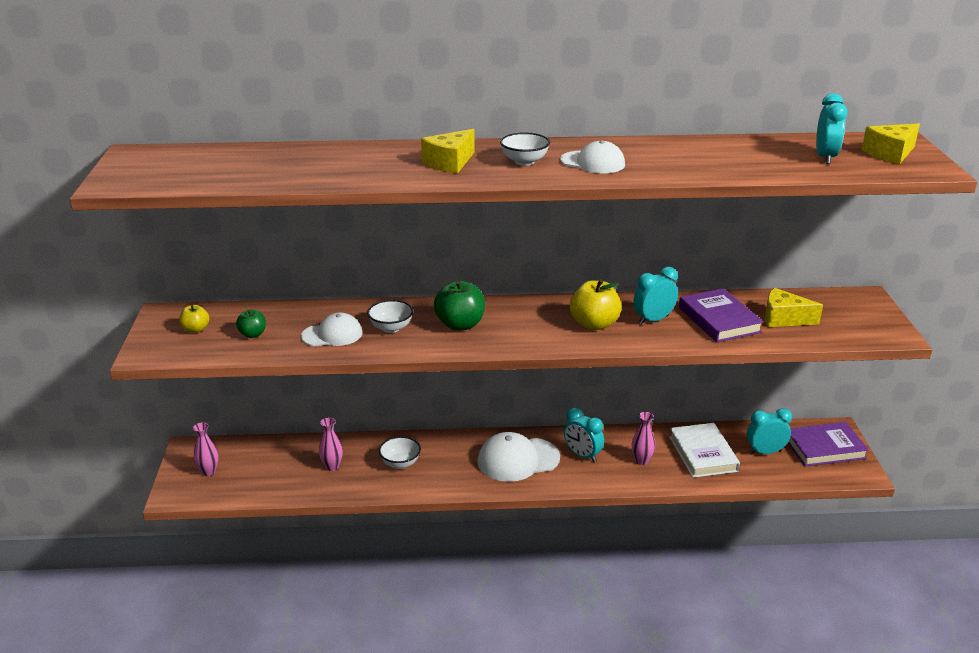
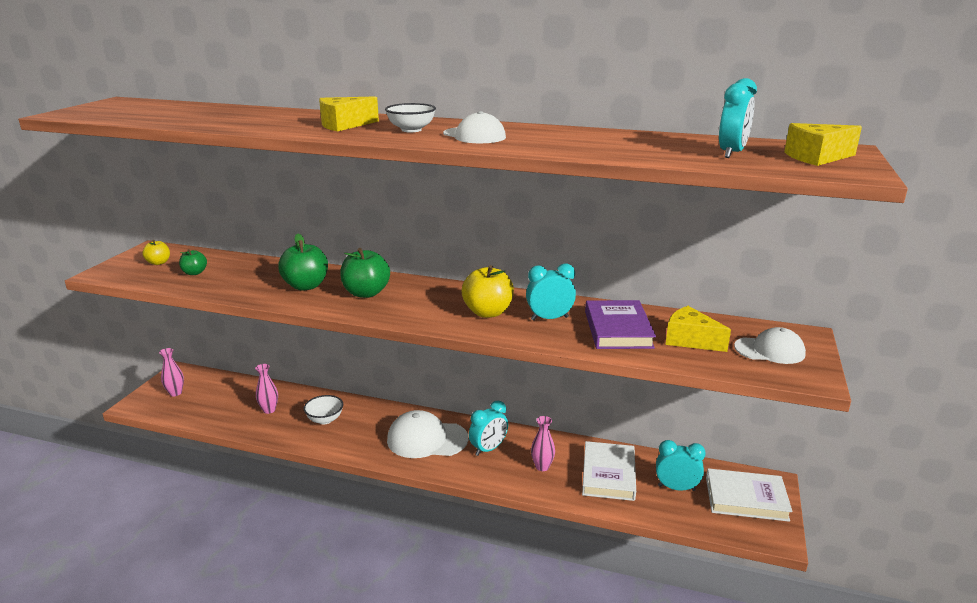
camera: 20 degrees right, 5 degrees down
white cap [301,312,362,347] -> white cap moved to [734,327,806,364]
white bowl [367,300,413,333] -> green apple [278,234,328,291]
turquoise clock [564,407,604,462] -> turquoise clock turned 105 degrees counterclockwise [469,401,508,456]
purple book [788,422,869,467] -> white book [706,468,793,522]

